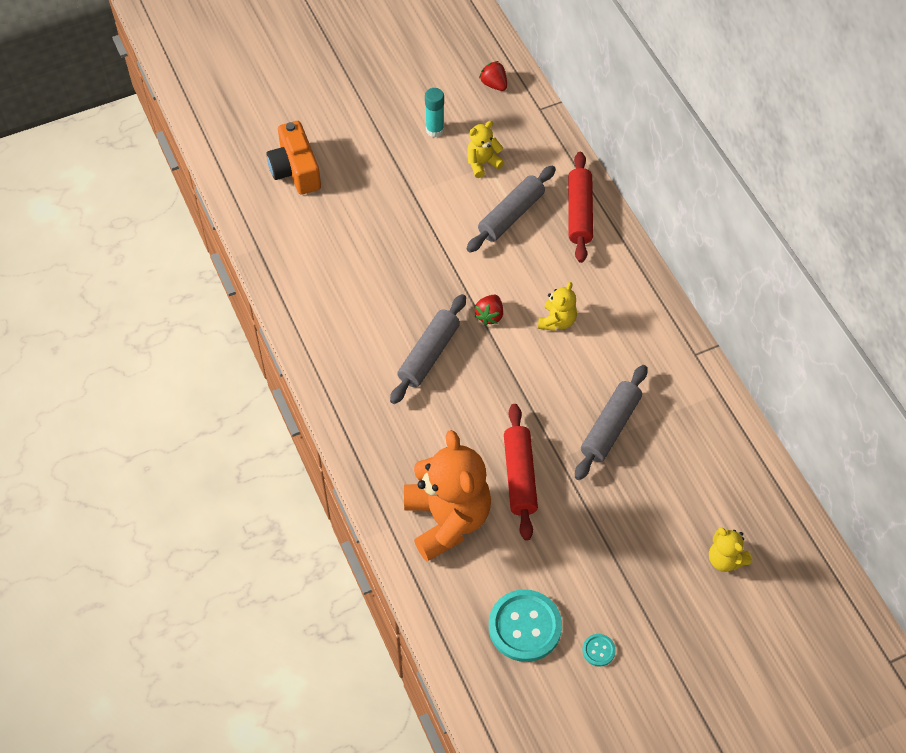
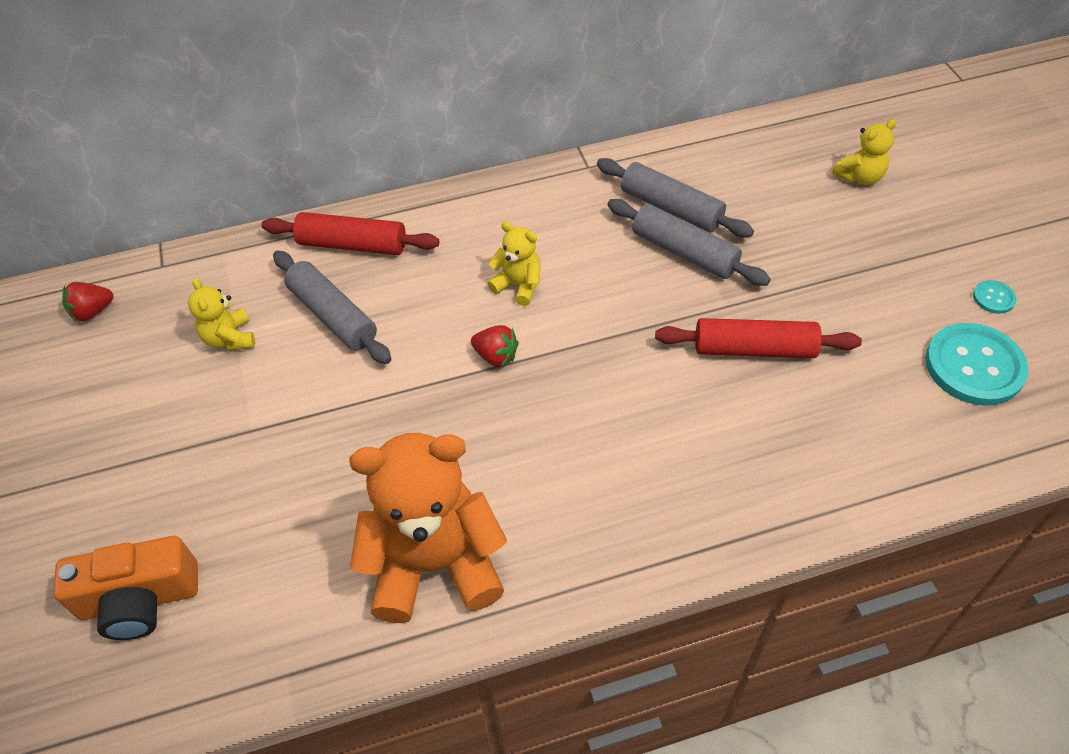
camera: 80 degrees left, 5 degrees down
grey rolling pin [390,294,466,404] -> grey rolling pin moved to [597,158,754,238]
orange teddy bear [404,430,491,561] -> orange teddy bear moved to [349,433,507,623]
turquoise glue stick [425,88,444,137] -> none

